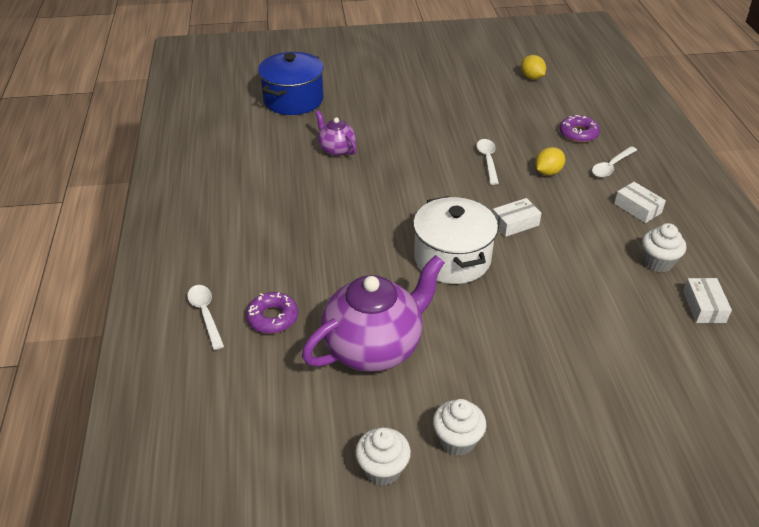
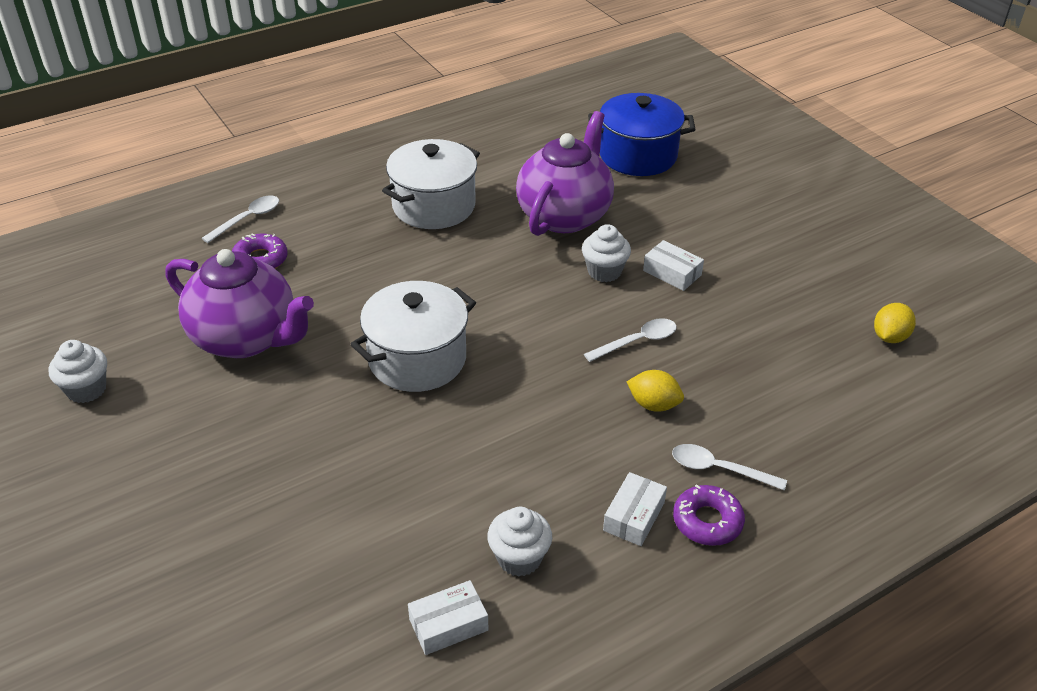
camera: 65 degrees right, 0 degrees up
purple teapot [315,110,357,156] -> purple teapot [516,111,614,236], size x1.98
white cupcake [433,399,486,456] -> white cupcake moved to [582,224,631,282]
white box [492,198,541,237] -> white box moved to [643,240,704,291]
purple donut [560,115,600,143] -> purple donut moved to [673,484,745,546]
none -> white pot [382,139,480,229]

